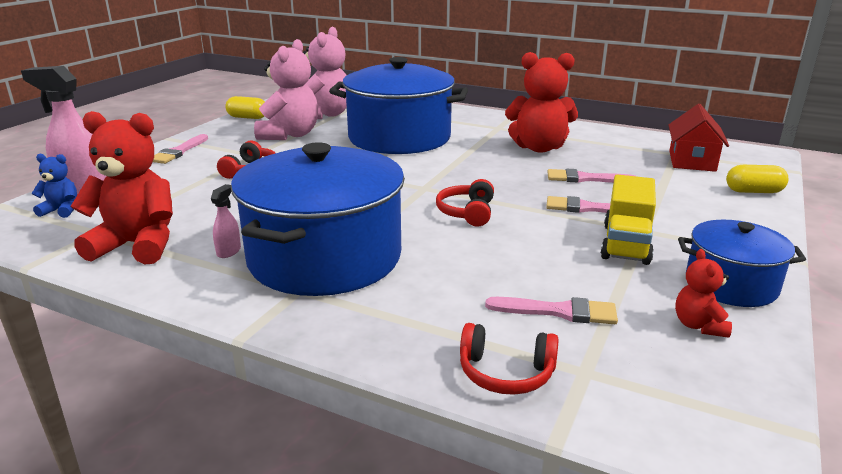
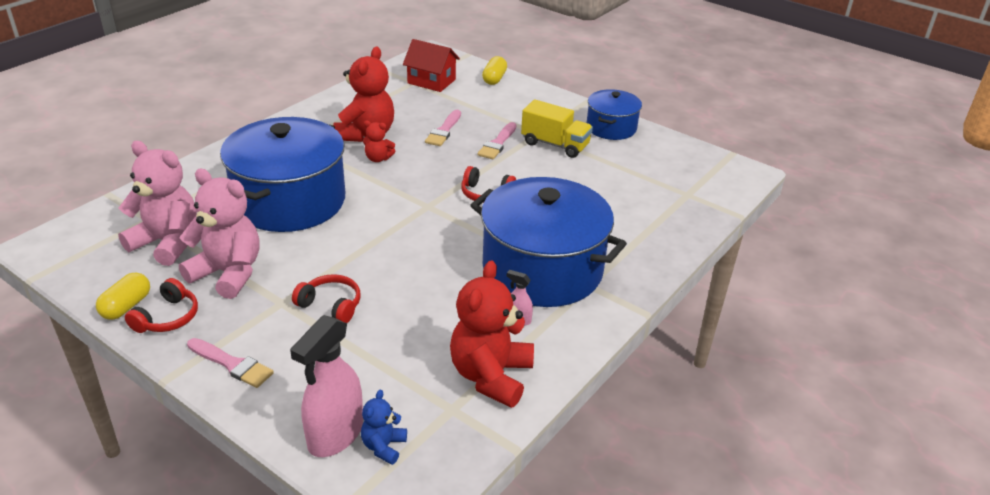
camera: 80 degrees left, 10 degrees up
red headphones [460,323,559,395] -> red headphones moved to [125,278,198,333]
pink brush [485,297,618,324] -> none
red teddy bear [675,249,732,338] -> red teddy bear moved to [363,120,395,162]

